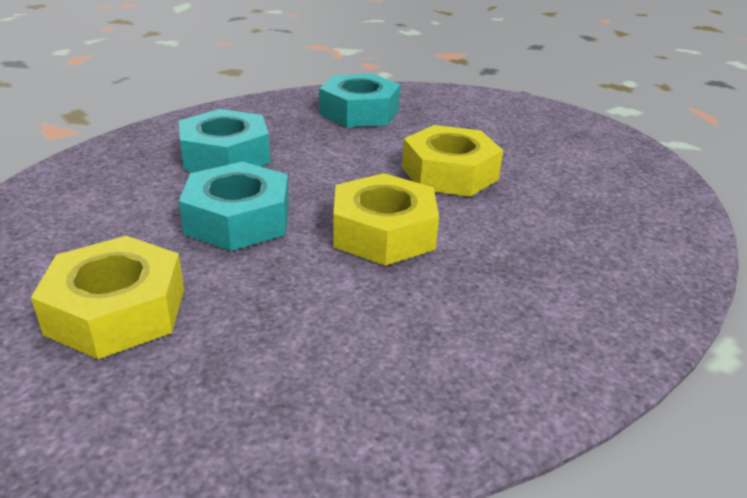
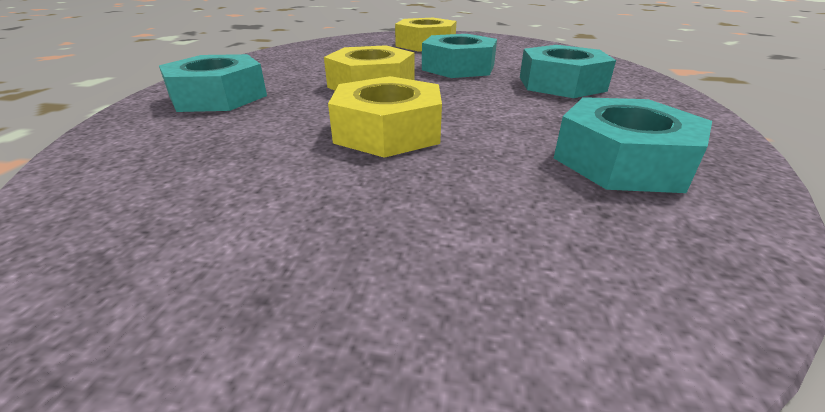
camera: 140 degrees right, 0 degrees up
none -> turquoise nut [159,54,267,112]

